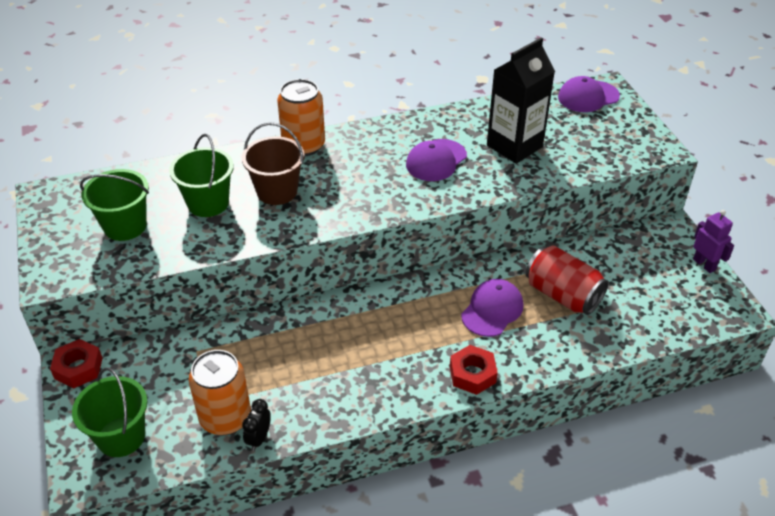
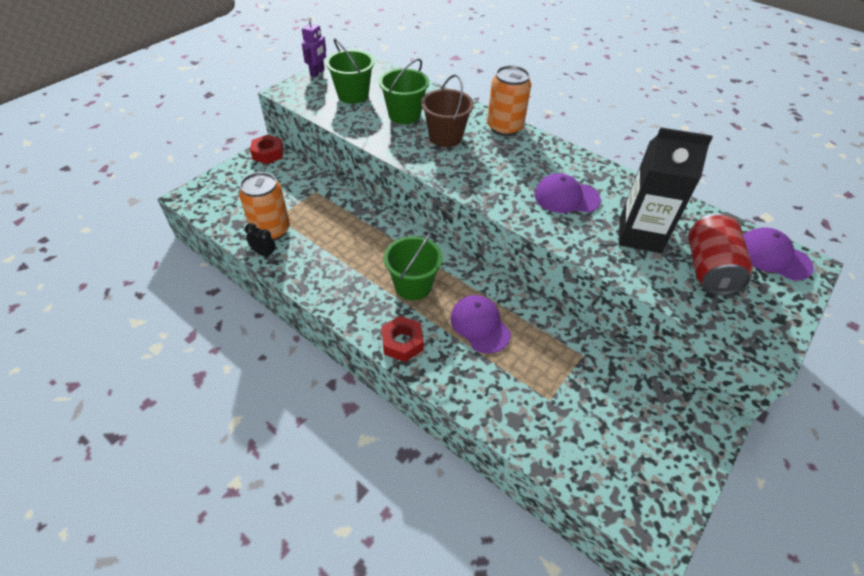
camera: 55 degrees right, 5 degrees up
green bucket [72,367,148,457] -> green bucket moved to [384,232,443,300]
black clock [242,399,271,451] -> black clock turned 45 degrees clockwise [245,223,276,258]
purple cap [461,279,524,337] -> purple cap turned 120 degrees counterclockwise [450,295,511,354]
red can [526,245,608,315] -> red can moved to [688,214,753,295]
purple robot [693,210,734,273] -> purple robot moved to [302,17,326,77]

